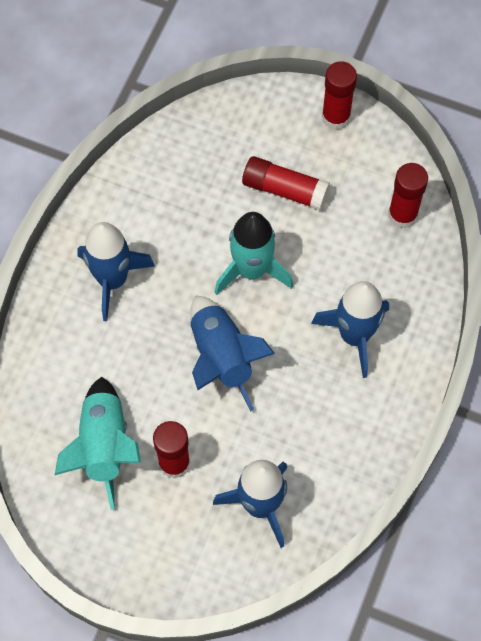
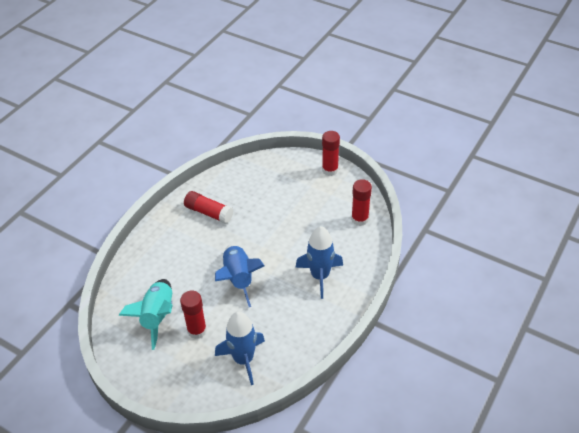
camera: 10 degrees right, 20 degrees down
blue rocket [77,222,155,321] -> none
turquoise rocket [214,212,293,295] -> none
red glue stick [242,156,330,210] -> red glue stick moved to [184,191,233,224]

